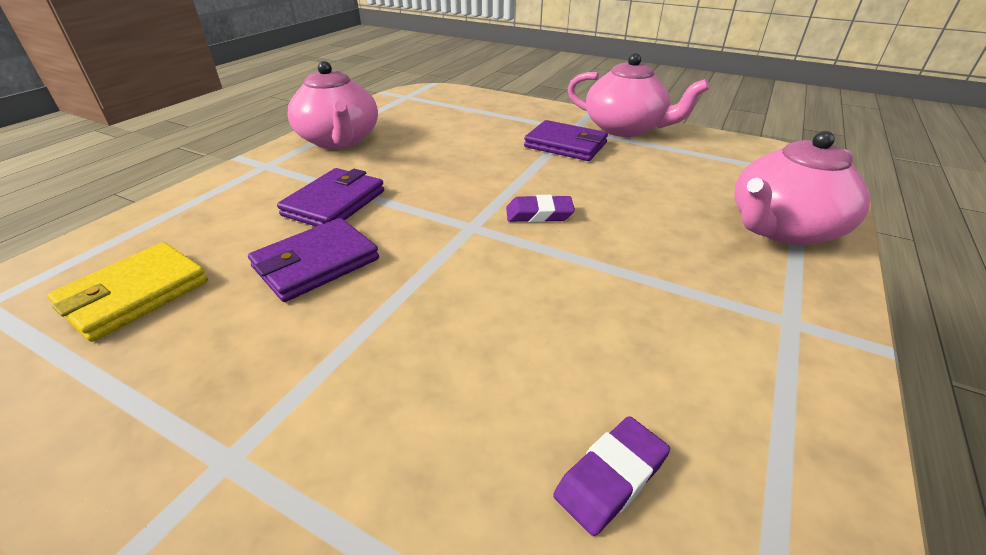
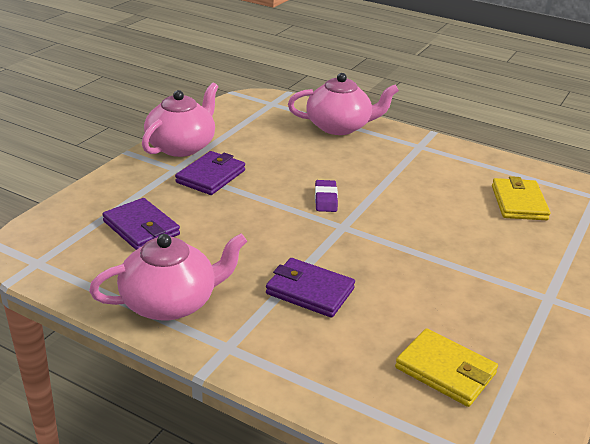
camera: 90 degrees left, 5 degrees down
purple wallet [248,218,379,302] -> purple wallet moved to [102,198,180,250]
purple eraser [553,416,670,536] -> yellow wallet [492,176,551,220]
pink teapot [735,131,871,245] -> pink teapot turned 60 degrees counterclockwise [288,73,399,135]

